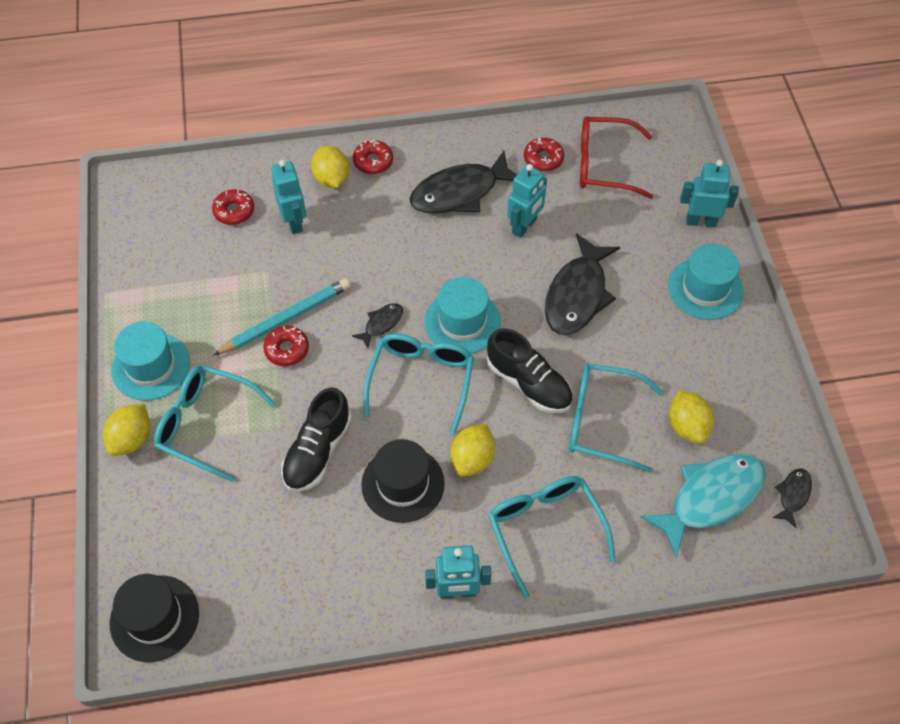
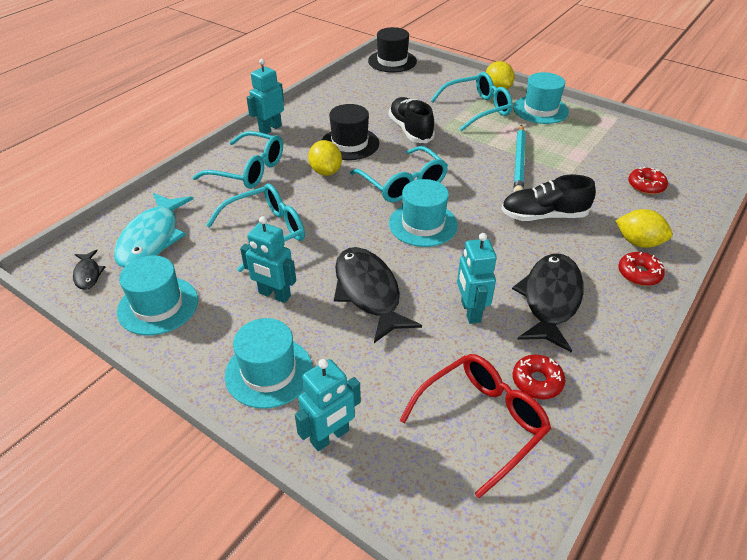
camera: 135 degrees right, 15 degrees down
red donut [263,326,309,366] -> none
turquoise robot [271,160,306,234] -> turquoise robot moved to [240,216,296,303]
black fish [352,303,403,348] -> none
black shoe [486,328,573,413] -> black shoe moved to [501,175,596,221]
yellow lemon [669,390,714,444] -> none
none -> turquoise hat [117,256,198,335]

